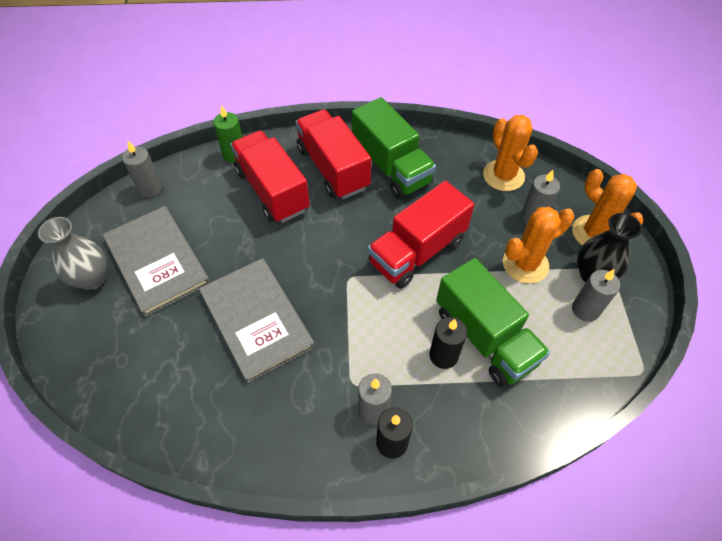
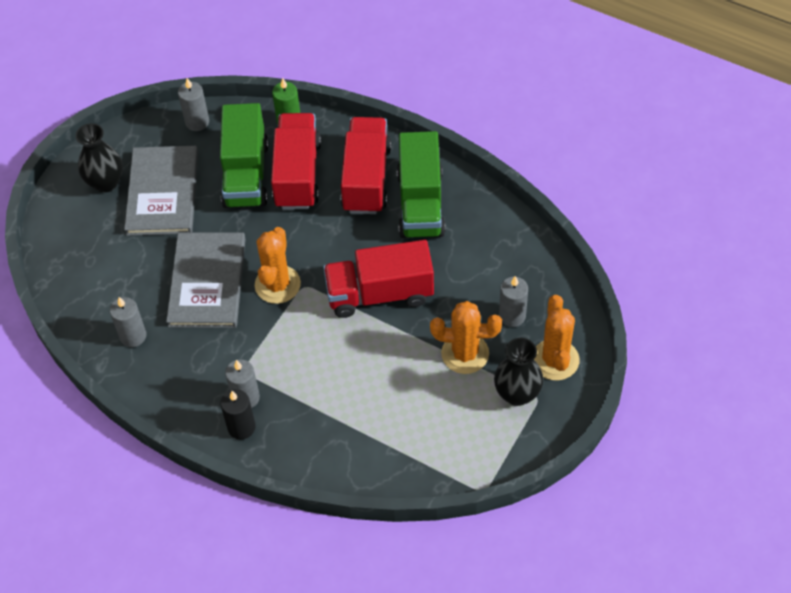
camera: 35 degrees right, 0 degrees up
grey vase [38,217,107,290] -> black vase [75,123,123,193]
black candle [429,317,467,369] -> none
green truck [436,258,550,387] -> green truck moved to [220,103,269,208]
orange cactus [483,115,538,191] -> orange cactus moved to [255,227,301,304]
grey candle [572,269,620,322] -> grey candle moved to [110,297,147,347]

